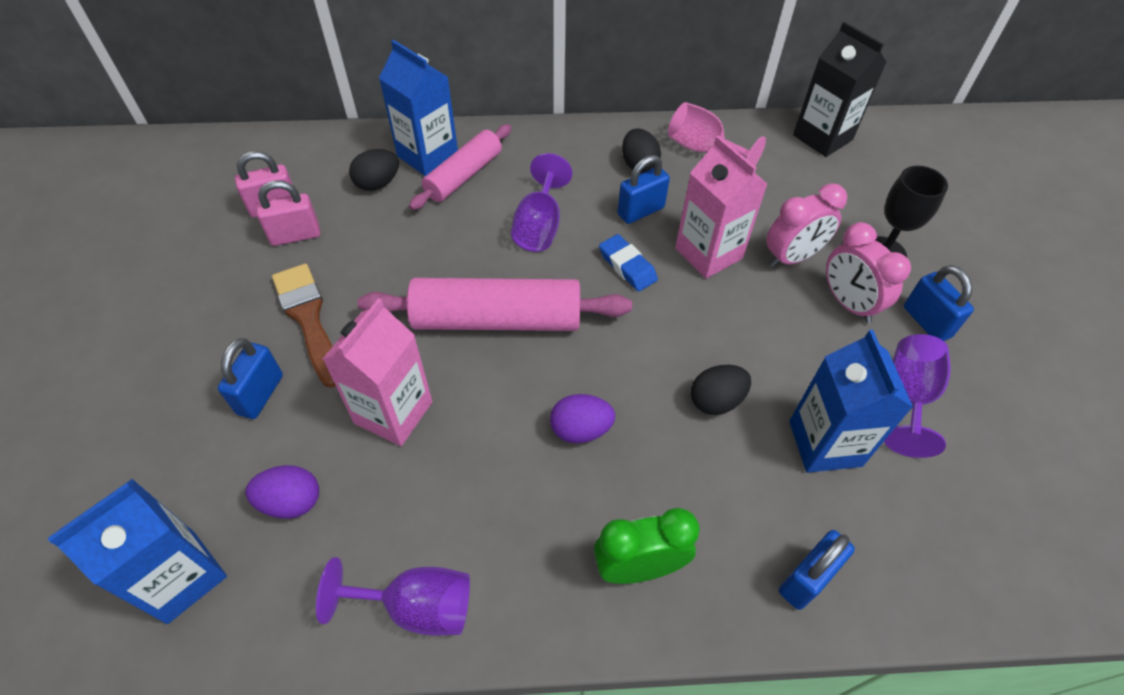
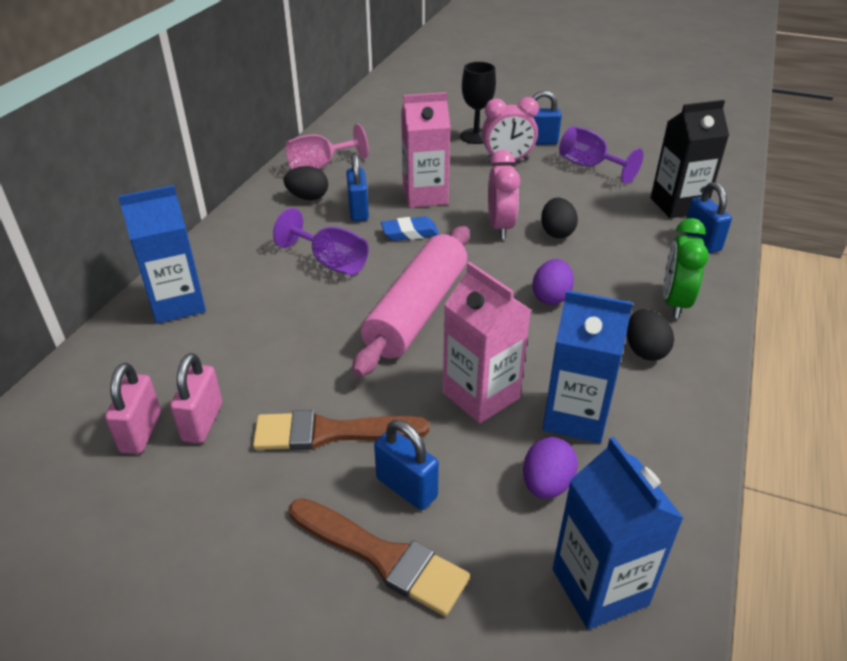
camera: 65 degrees left, 15 degrees down
purple goblet [316,557,470,635] -> none
black egg [349,149,399,191] -> black egg moved to [627,309,674,361]
pink rolling pin [409,124,512,210] -> none
pink clock [766,183,847,267] -> pink clock moved to [488,150,520,239]
blue carton [789,330,913,473] -> blue carton moved to [543,290,633,443]
black carton [793,22,887,157] -> black carton moved to [650,100,729,218]
none -> brown brush [289,498,470,616]

